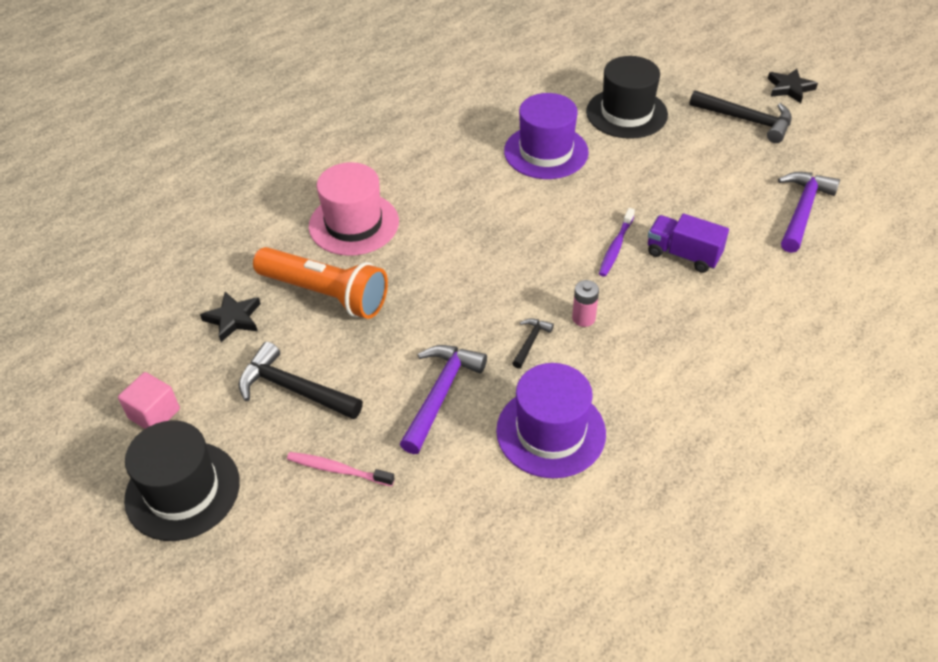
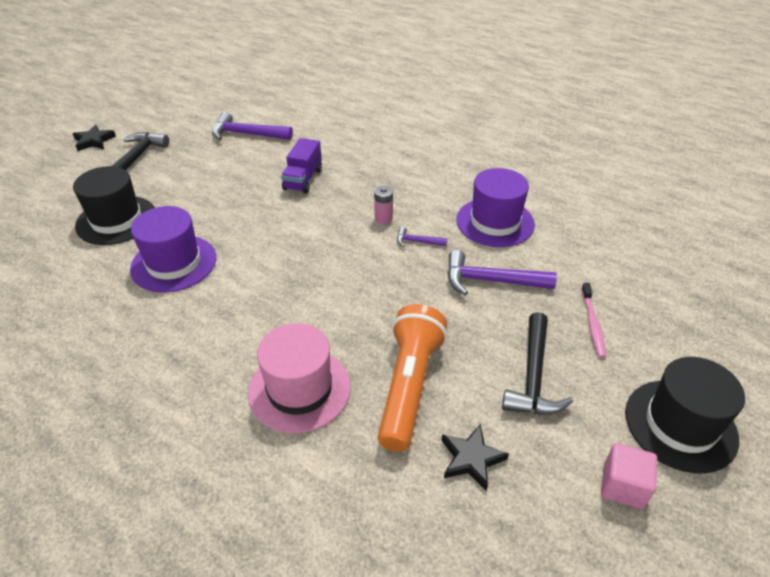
camera: 105 degrees left, 5 degrees down
black hammer [512,318,554,369] -> purple hammer [397,227,447,247]
purple toothbrush [599,208,635,277] -> none

